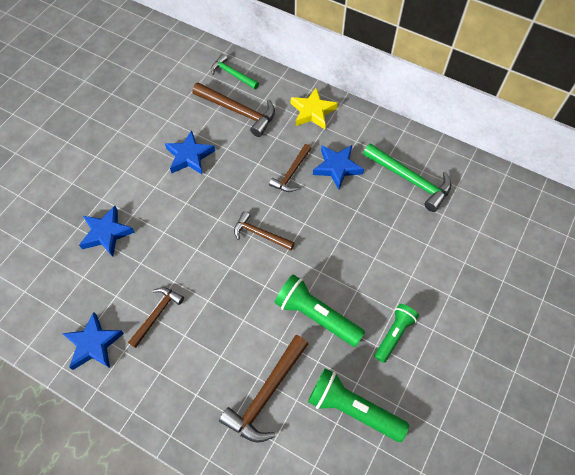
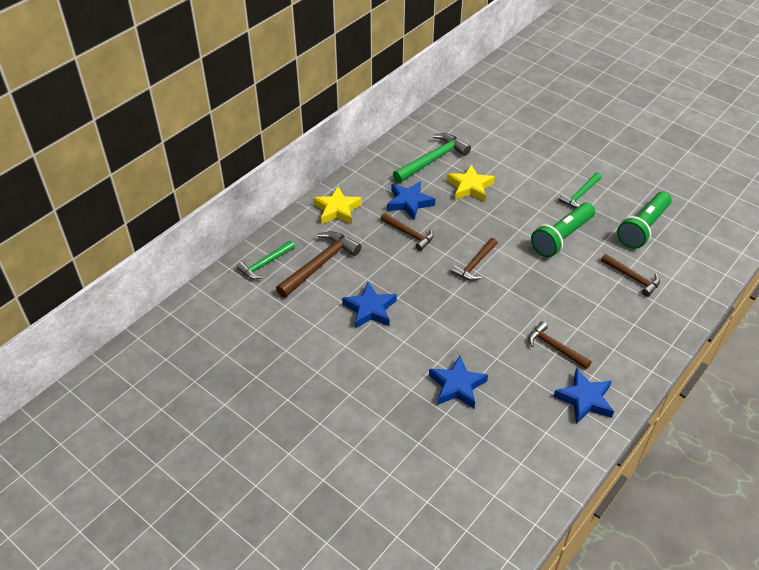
camera: 80 degrees left, 15 degrees down
brown hammer [219,335,308,443] -> brown hammer [601,254,660,297], size x0.63
green flashlight [374,304,419,363] -> green hammer [559,172,602,208]
none -> yellow star [447,165,495,202]

